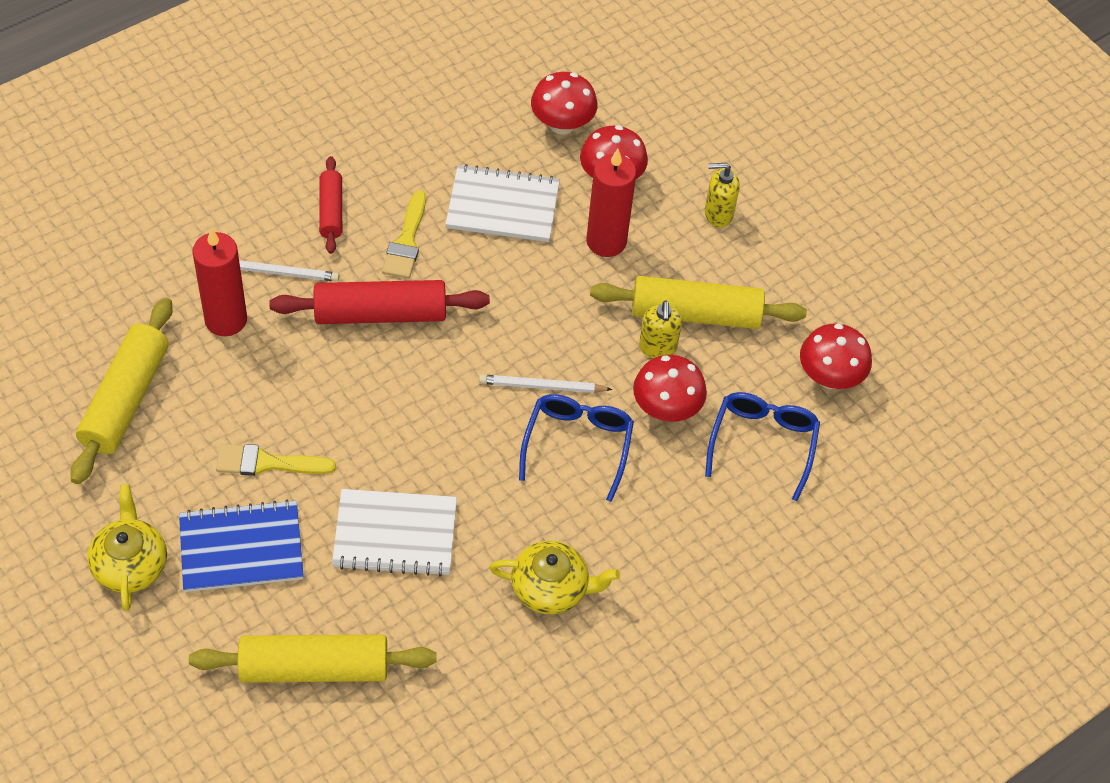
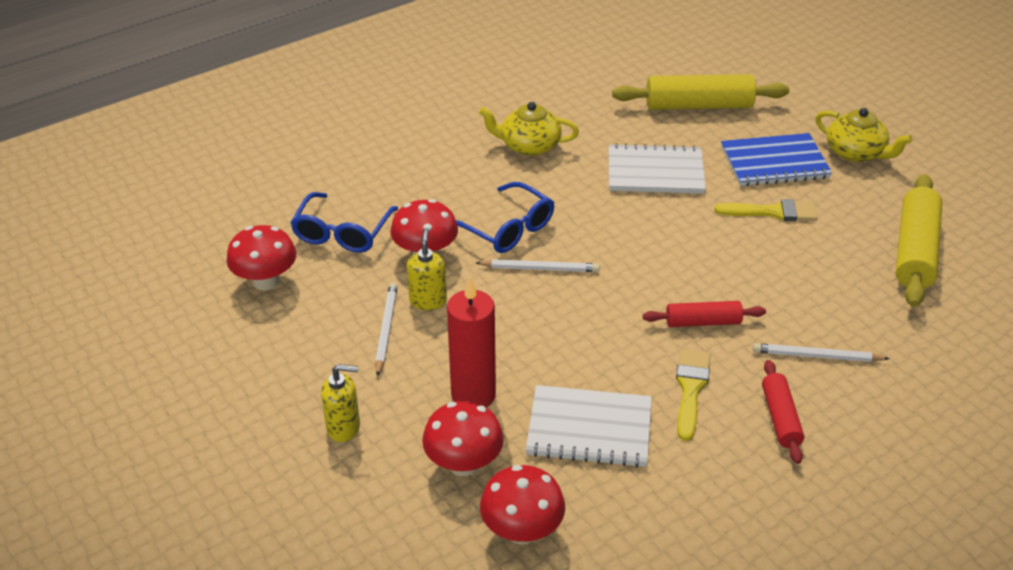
camera: 175 degrees left, 15 degrees down
yellow teapot [87,484,167,611] -> yellow teapot turned 45 degrees counterclockwise [816,108,913,162]
red candle [192,228,247,336] -> none
red rolling pin [269,280,490,324] -> red rolling pin [643,301,766,327], size x0.57
blue glasses [519,394,634,502] -> blue glasses turned 60 degrees counterclockwise [456,182,554,253]
yellow rolling pin [590,276,807,329] -> white pencil [375,282,398,377]

